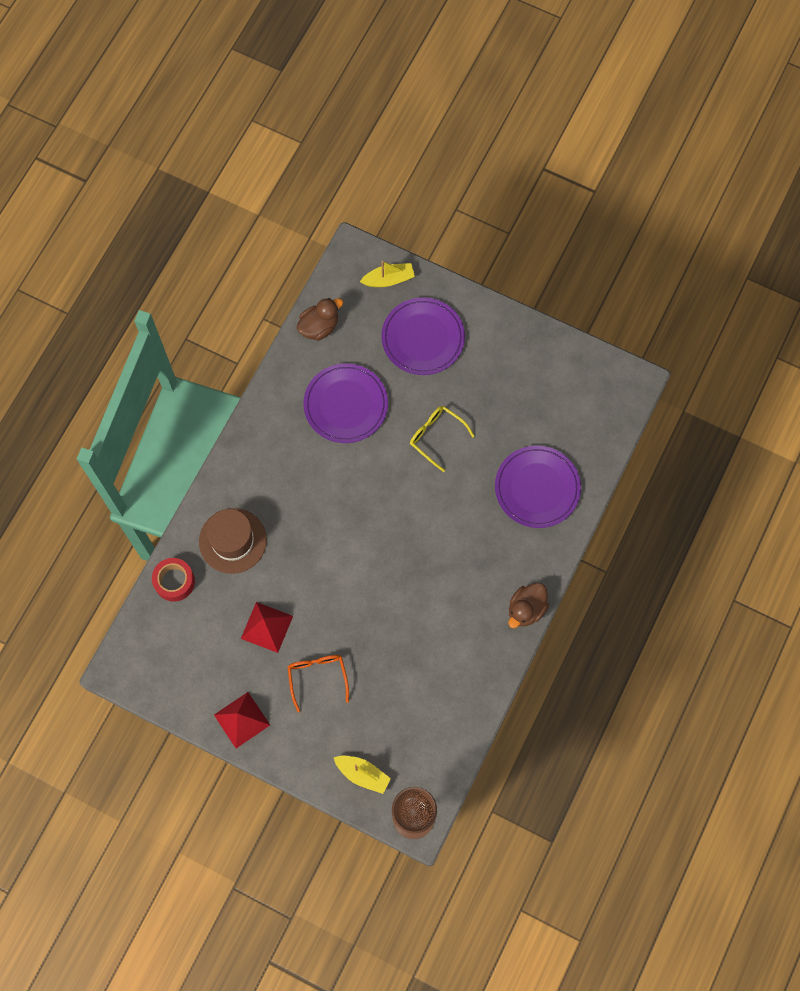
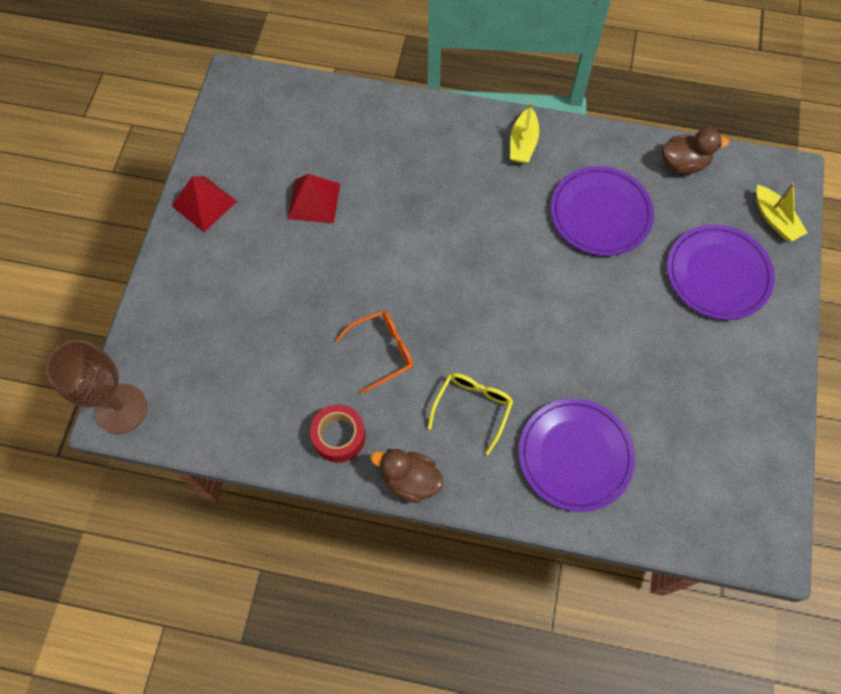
camera: 75 degrees right, 5 degrees down
red tape [152,558,195,602] -> red tape moved to [310,405,365,463]
brown hat [199,508,267,574] -> none
orange glasses [288,655,349,712] -> orange glasses moved to [335,311,413,393]
brown duck [296,298,343,341] -> brown duck turned 45 degrees counterclockwise [662,128,729,175]
yellow boat [334,756,391,794] -> yellow boat moved to [510,103,539,164]
yellow glasses [410,406,475,472] -> yellow glasses moved to [428,373,513,455]

